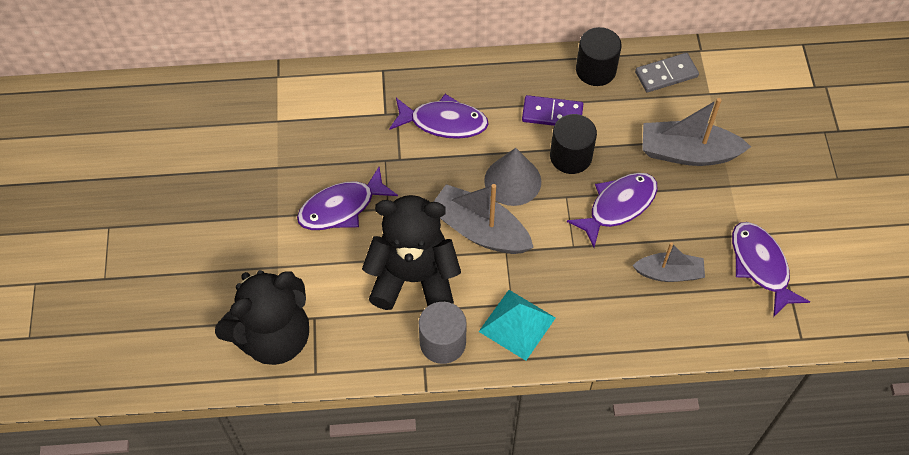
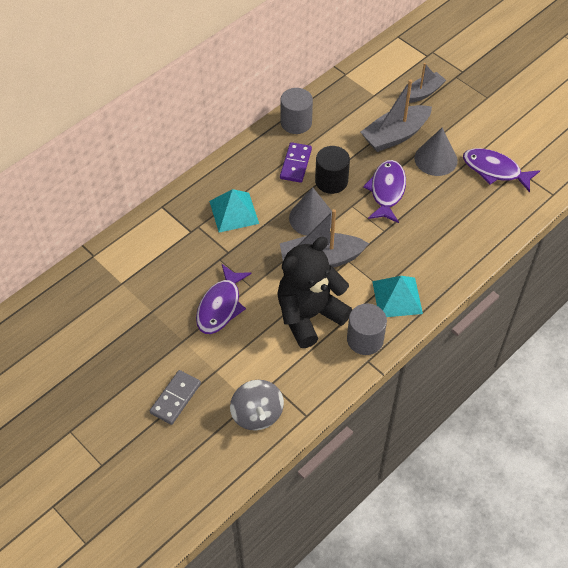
camera: 40 degrees left, 5 degrees down
black teddy bear [215,270,309,365] -> grey spinning top [230,380,284,431]
purple fish [389,94,489,139] -> turquoise pyramid [209,189,259,233]
purple domino [522,95,583,126] -> purple domino turned 45 degrees counterclockwise [280,142,312,183]
black cylinder [576,27,622,86] -> grey cylinder [280,88,313,134]
grey boat [633,242,705,282] -> grey boat moved to [409,63,446,103]
grey domino [635,53,699,92] -> grey domino moved to [150,370,201,425]
none -> grey cone [414,128,458,176]

